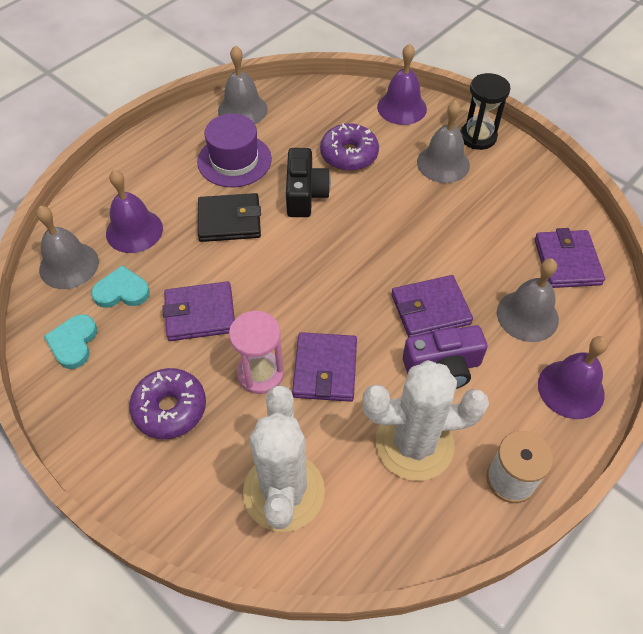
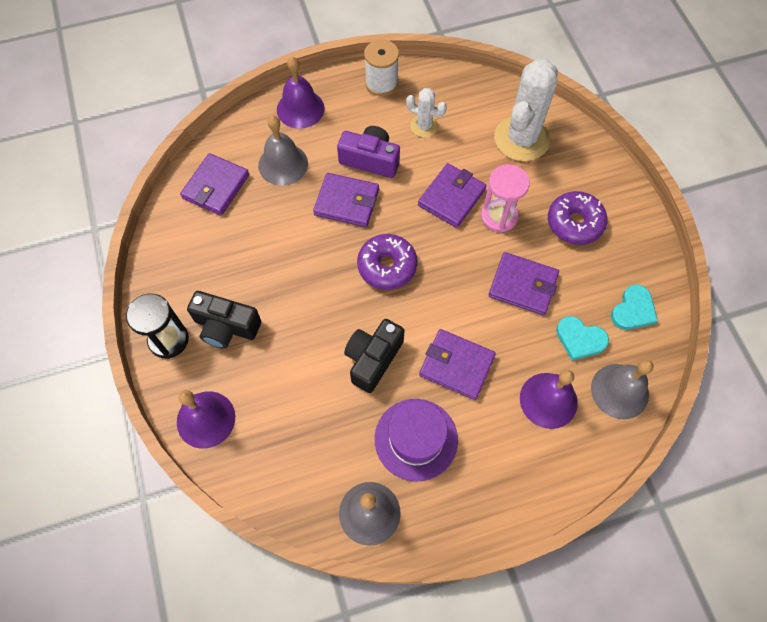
camera: 150 degrees left, 10 degrees up
black wallet [198,193,261,242] -> purple wallet [419,329,496,400]
purple donut [320,123,379,171] -> purple donut moved to [357,234,418,290]
white cactus [362,360,489,481] -> white cactus [406,88,447,138], size x0.51
grey bell [417,100,470,183] -> black camera [187,291,261,349]

